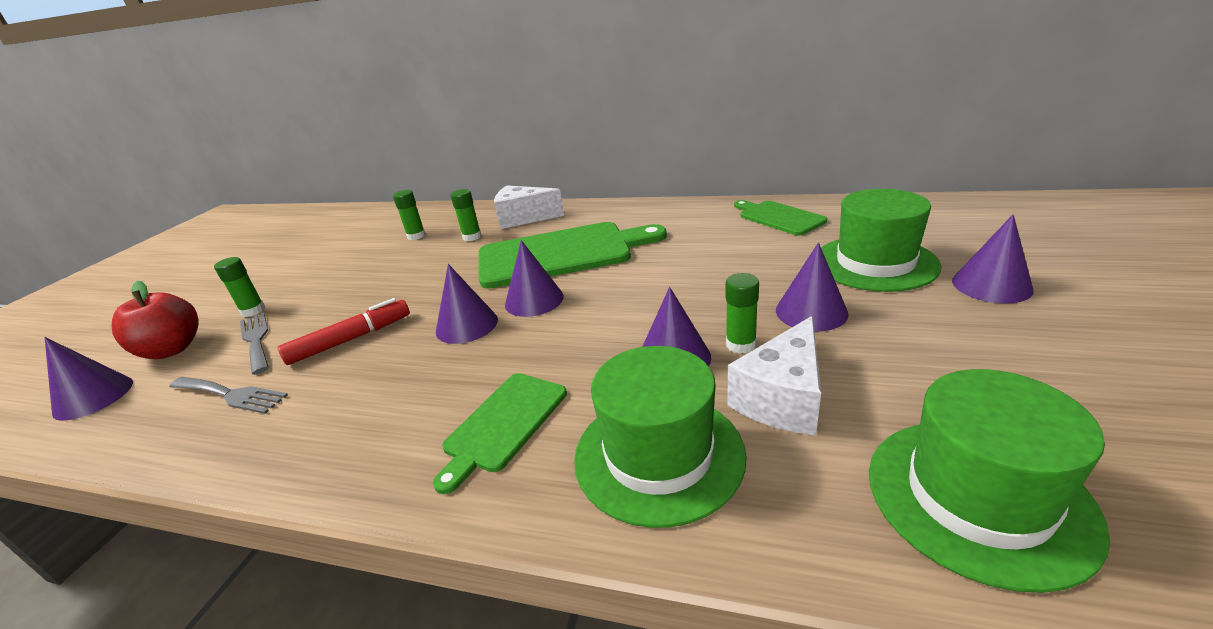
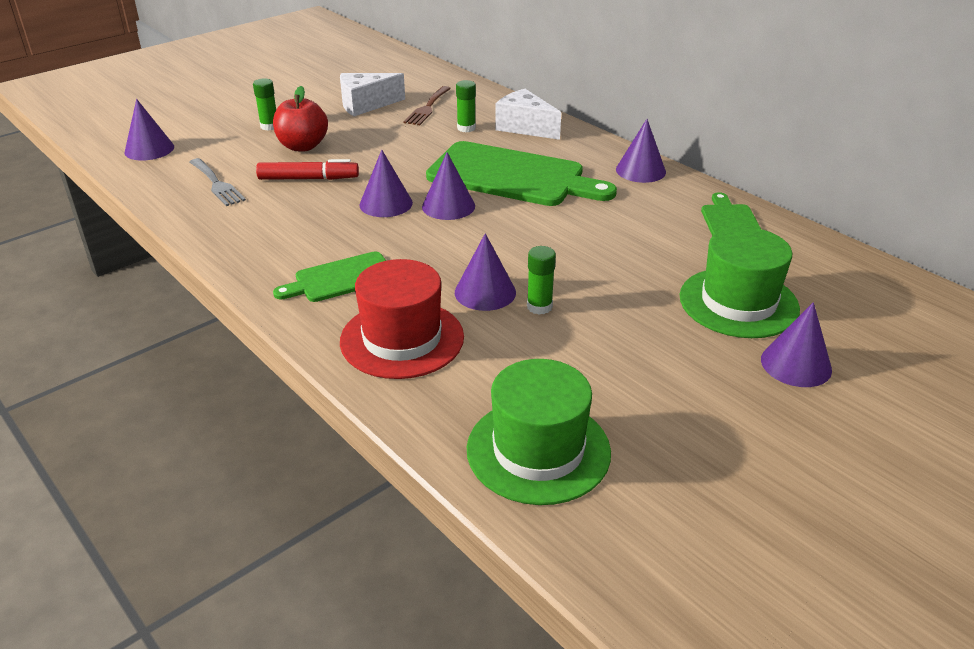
camera: 30 degrees right, 5 degrees up
red apple [111,281,199,359] -> red apple moved to [273,86,328,151]
grey fork [240,313,269,375] -> none
green glue stick [393,190,426,240] -> brown fork [403,86,451,125]
green hat [574,346,747,528] -> red hat [340,259,464,379]
white cheese [728,316,821,435] -> white cheese moved to [340,73,405,116]
purple cone [776,242,849,332] -> purple cone moved to [616,119,666,183]

